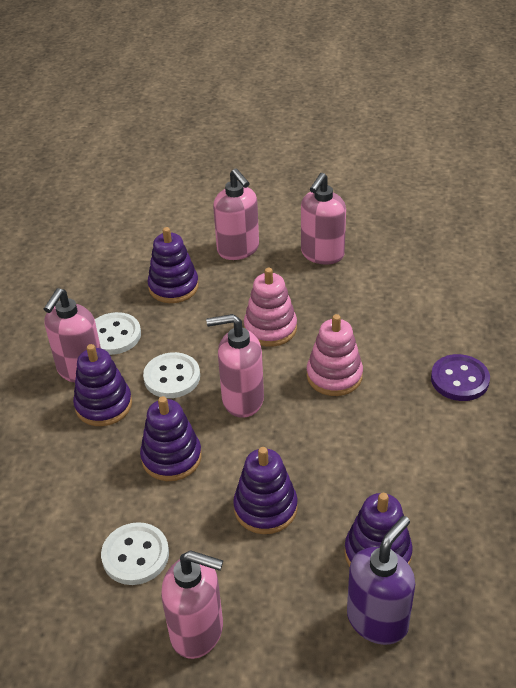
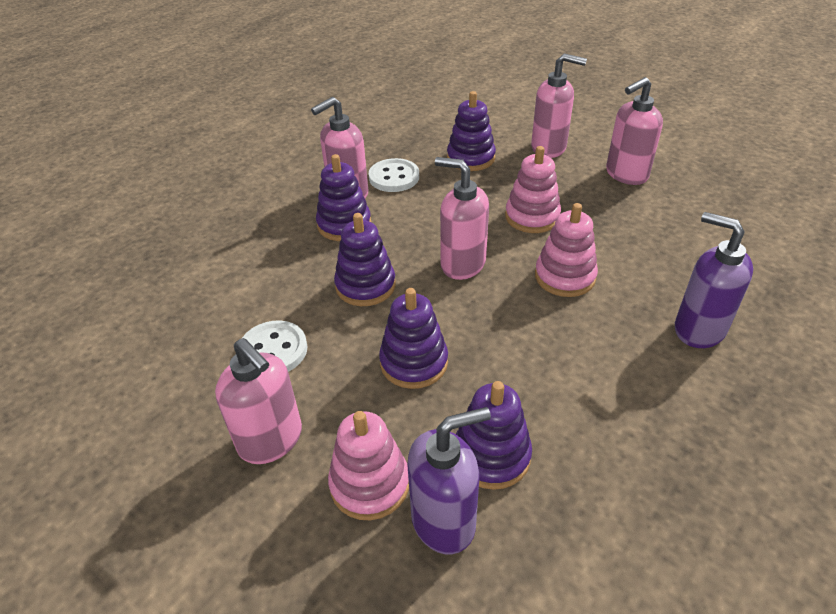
camera: 30 degrees right, 0 degrees up
white button [143,352,200,398] -> none
pink soap dispenser [213,168,259,260] -> pink soap dispenser turned 75 degrees counterclockwise [531,53,587,158]
purple button [431,354,490,401] -> purple soap dispenser [675,212,753,348]
none -> pink stacking toy [328,411,409,520]

